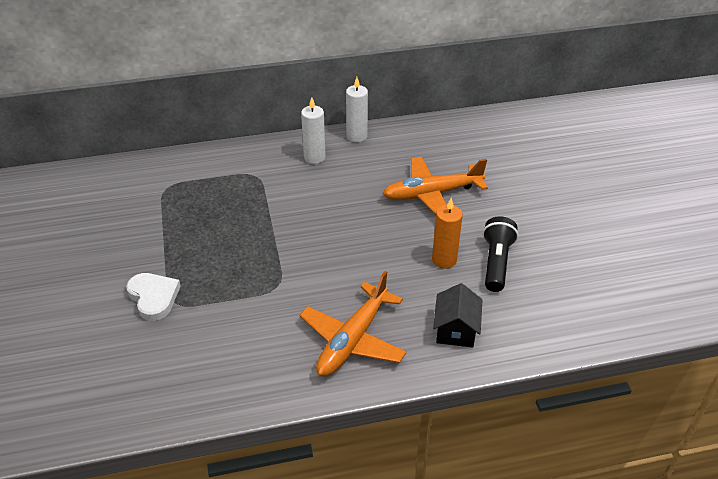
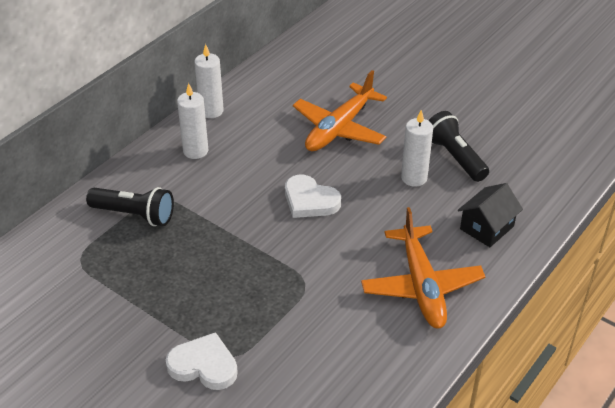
camera: 40 degrees left, 0 degrees up
orange candle [432,198,463,269] -> white candle [401,110,433,187]
black house [433,283,482,348] -> black house turned 75 degrees clockwise [458,183,523,247]
none -> black flashlight [86,187,174,226]
none -> white heart [285,175,341,218]

